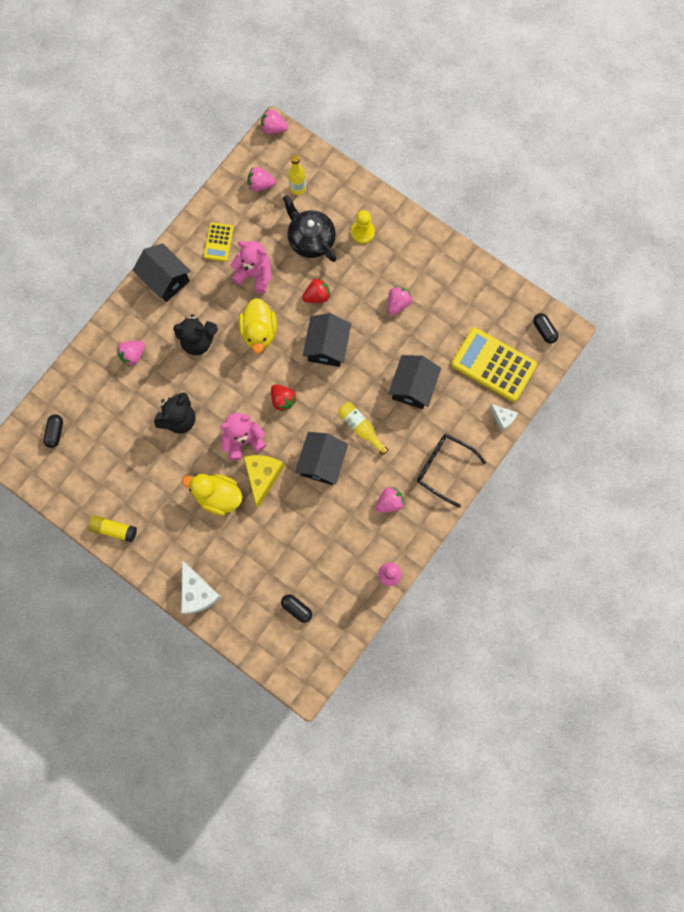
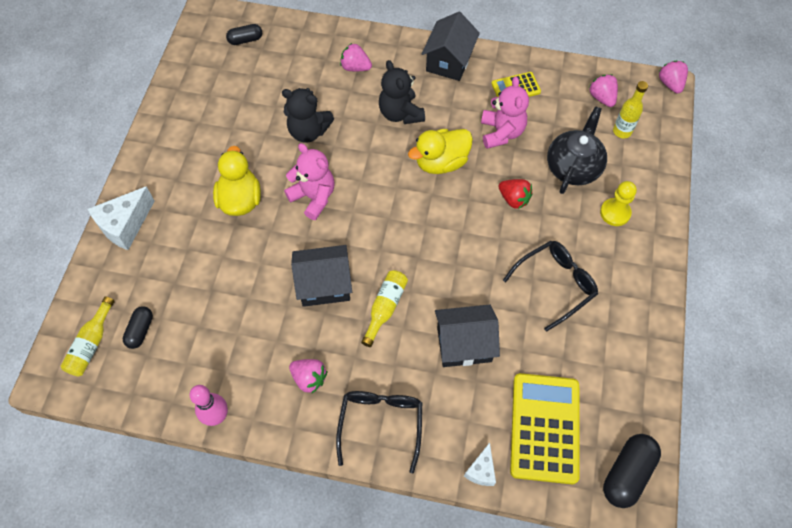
camera: 65 degrees right, 15 degrees down
yellow glue stick [88,516,137,542] -> none
yellow cheese [244,455,284,508] -> none
red strawberry [271,384,296,412] -> none
black house [303,313,351,367] -> none
pink strawberry [388,286,412,315] -> black glasses [503,241,598,332]
black capsule [533,313,558,344] -> black capsule [603,434,661,508], size x1.64
none -> yellow bottle [61,296,115,377]

